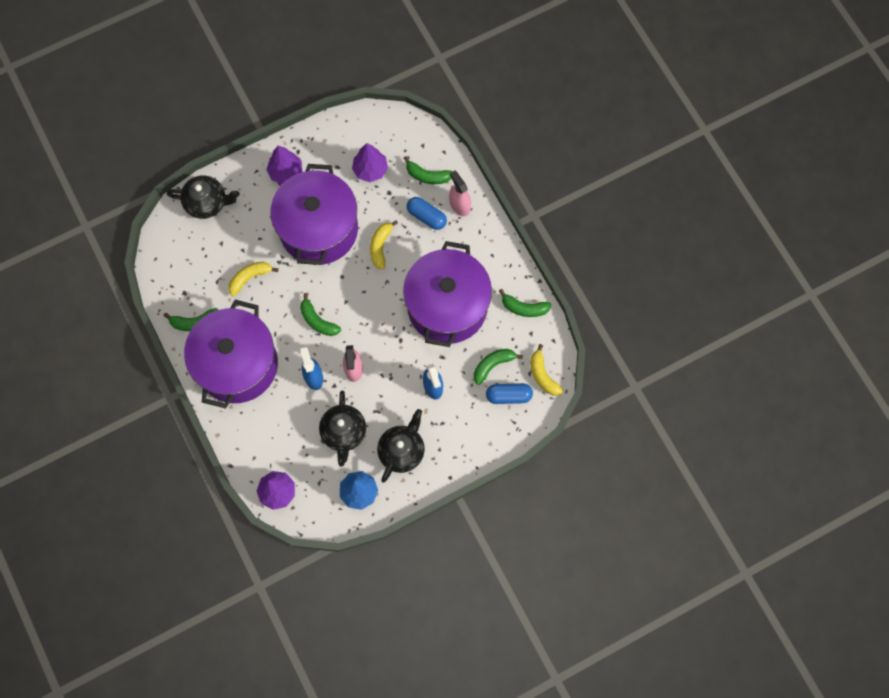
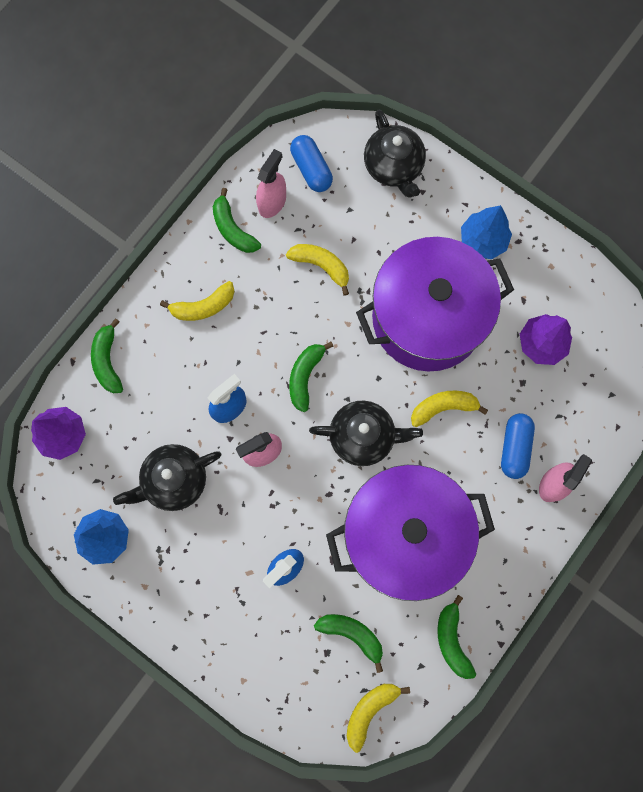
camera: 65 degrees right, 5 degrees up
purple pot [184,300,278,409] -> yellow banana [160,281,235,321]
purple tree [266,146,302,184] -> blue tree [461,205,512,259]
black teapot [377,409,425,483] -> black teapot moved to [309,401,423,466]
green banana [404,156,453,184] -> green banana moved to [91,318,123,393]
blue capsule [486,383,533,404] -> blue capsule moved to [290,135,333,192]
none -> pink spray bottle [256,149,286,218]

